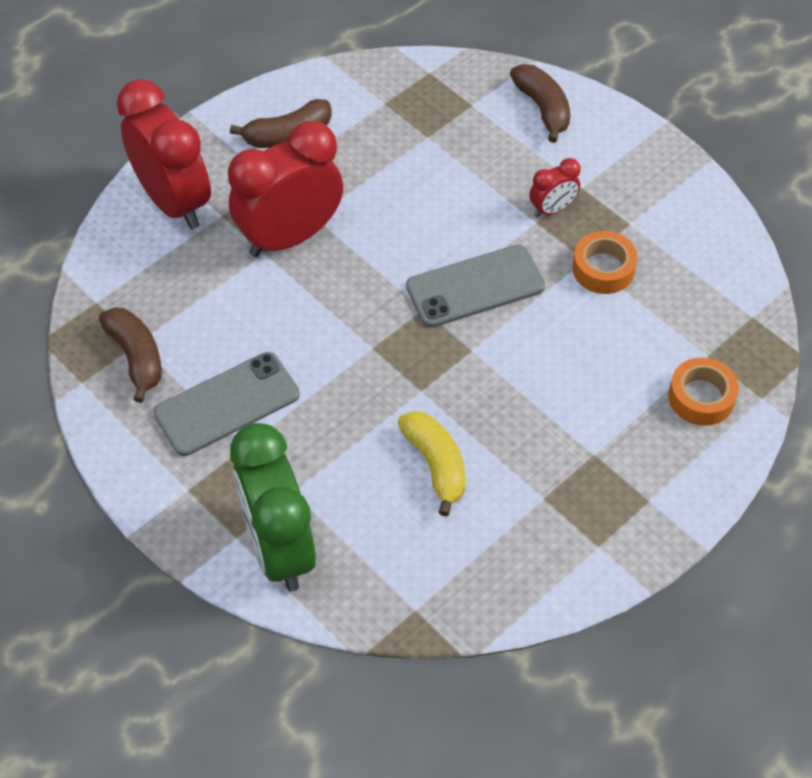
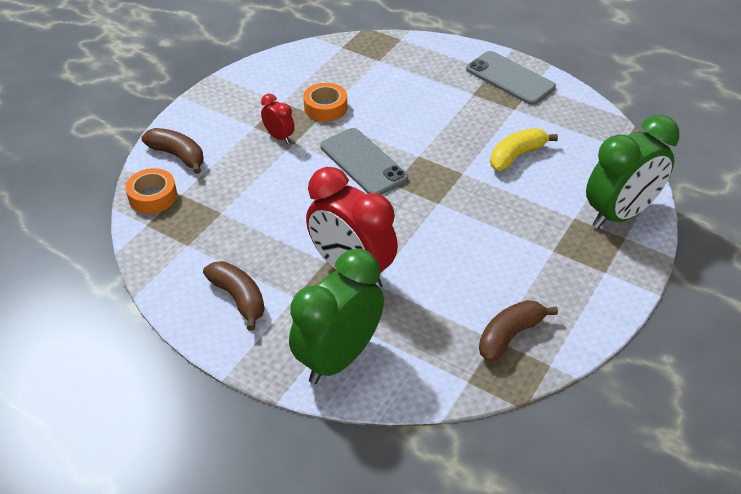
camera: 105 degrees left, 10 degrees down
red clock [117,79,211,229] -> green clock [289,249,384,384]
grey phone [154,352,300,456] -> grey phone moved to [466,51,556,105]
brown banana [510,64,570,143] -> brown banana turned 75 degrees clockwise [142,128,204,174]
orange tape [668,357,739,426] -> orange tape moved to [125,168,177,214]

